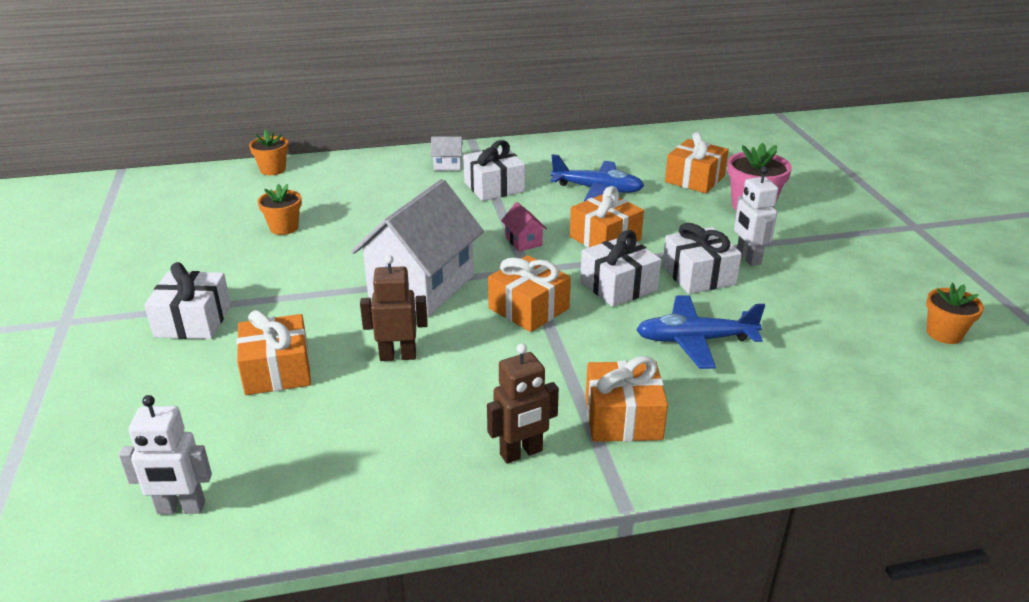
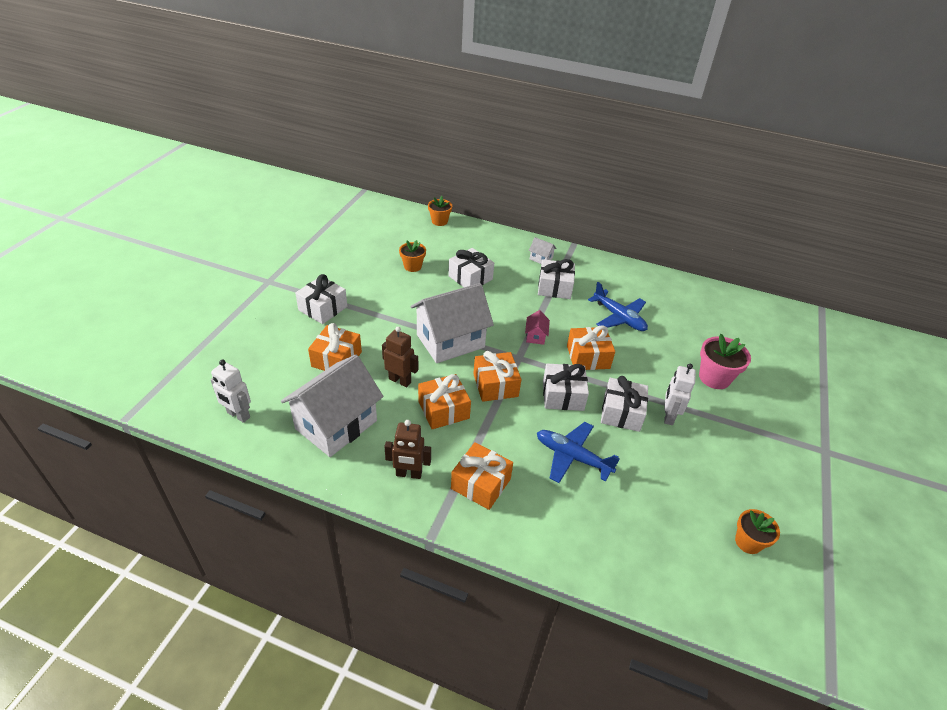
camera: 30 degrees right, 10 degrees up
orange gift [665,132,729,193] -> orange gift moved to [418,374,471,429]
none -> white house [281,355,383,457]
none -> white gift [448,248,494,287]

